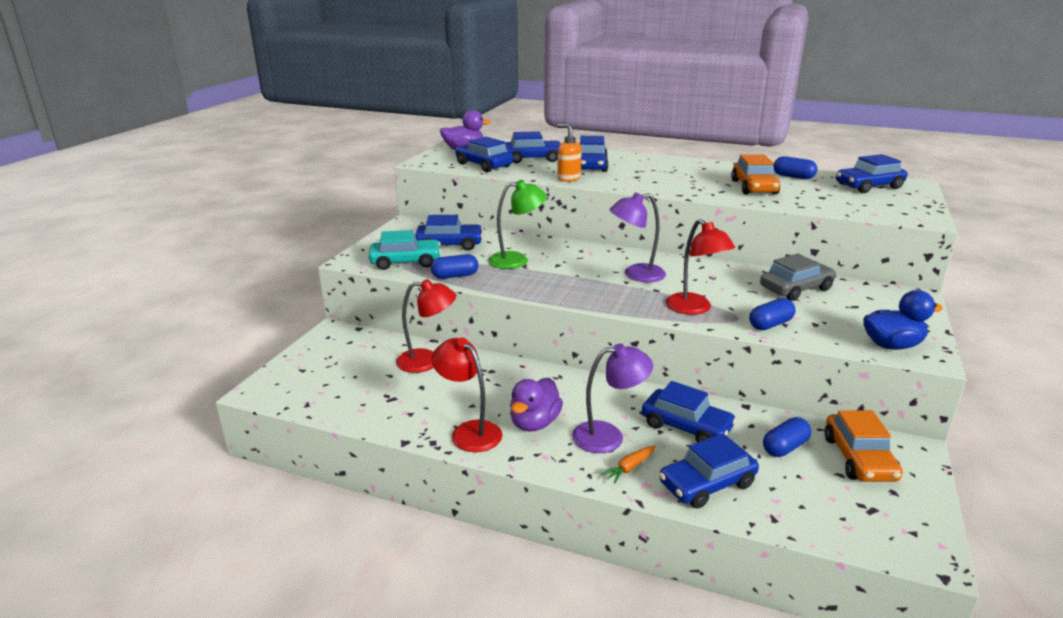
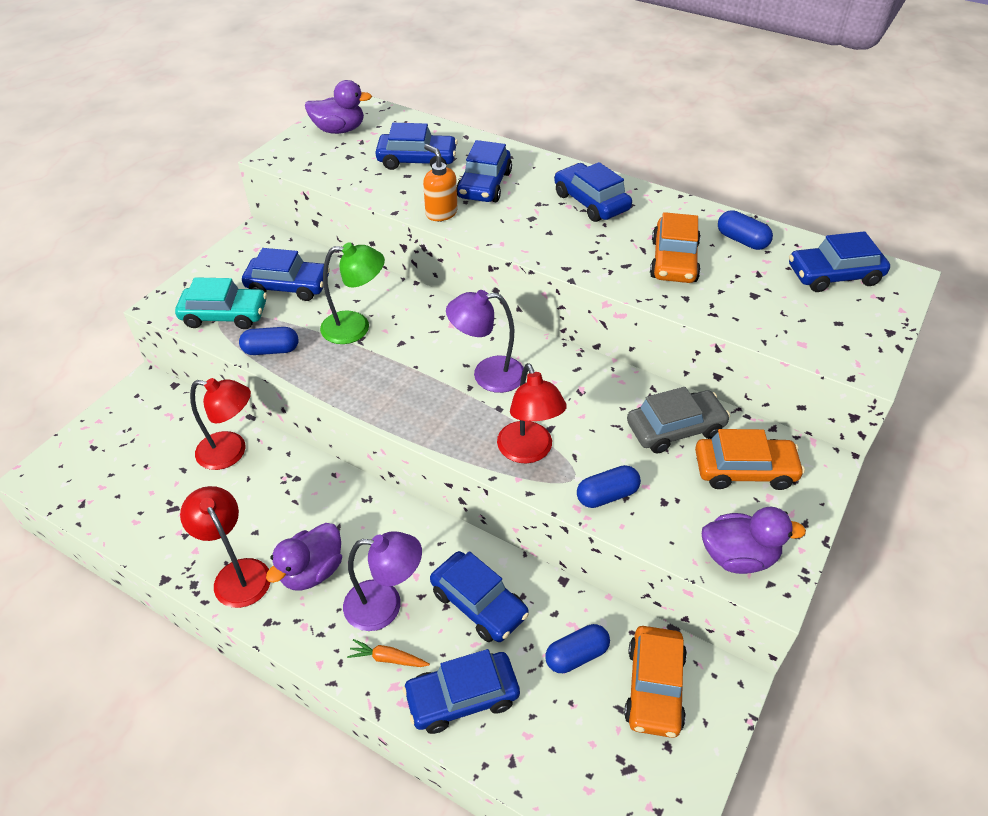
camera: 10 degrees right, 20 degrees up
blue car [455,137,513,172] -> blue car moved to [554,162,632,222]
orange carrot [601,446,656,484] -> orange carrot turned 45 degrees clockwise [347,639,430,667]
blue duck [863,290,943,350] -> purple duck [702,507,806,574]
none -> orange car [695,429,805,490]

